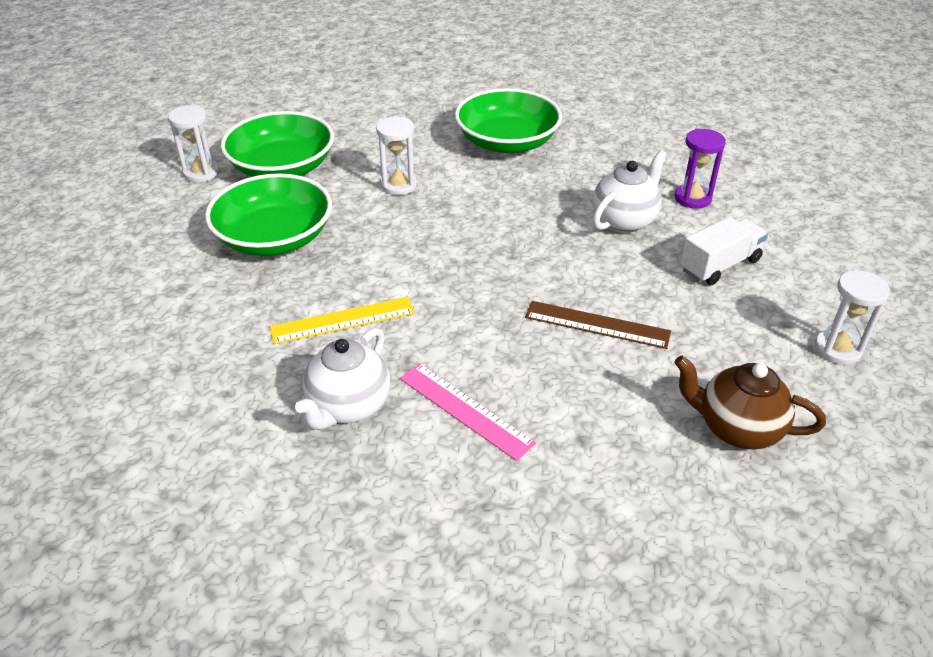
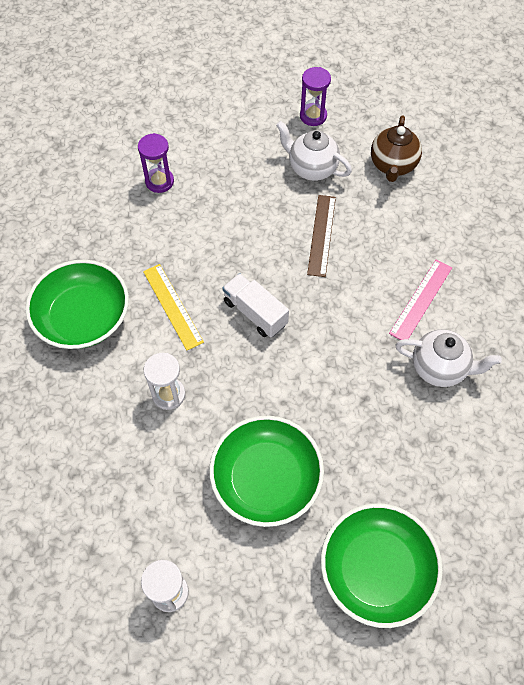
camera: 100 degrees left, 20 degrees up
green bowl [221,111,334,177] -> green bowl moved to [321,503,443,628]
yellow ruler [270,297,415,344] -> yellow ruler moved to [143,264,204,350]
white teapot [593,150,667,233] -> white teapot moved to [276,121,352,181]
white truck [680,217,768,285] -> white truck moved to [222,273,289,338]
white hourglass [815,270,890,365] -> purple hourglass [300,67,331,126]

